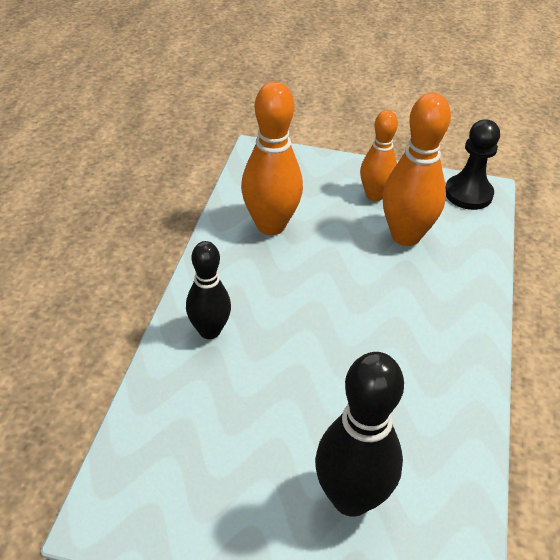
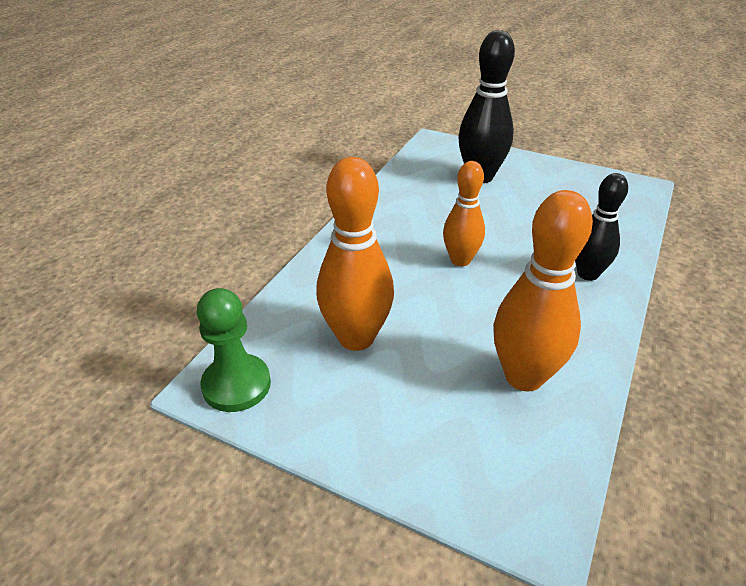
camera: 165 degrees left, 5 degrees down
orange bowling pin [360,110,398,201] -> orange bowling pin moved to [443,161,485,267]
black pawn [445,119,500,210] -> green pawn [197,288,271,412]

